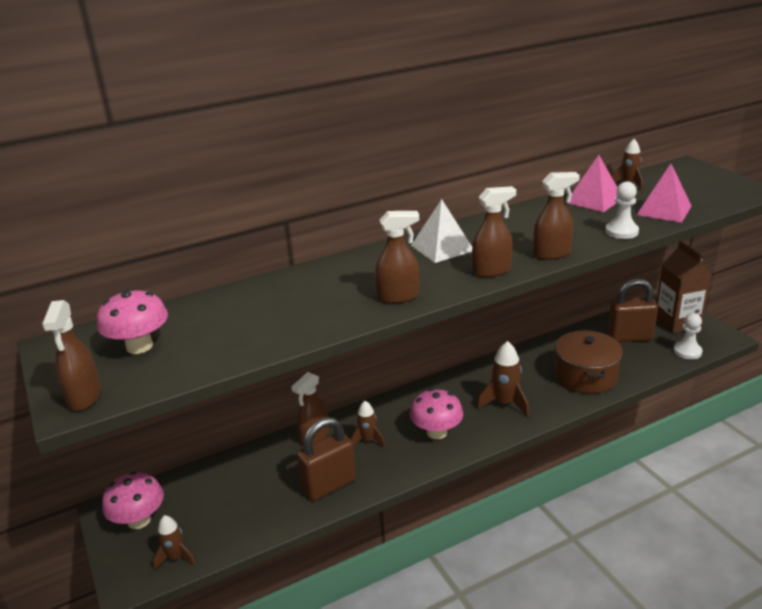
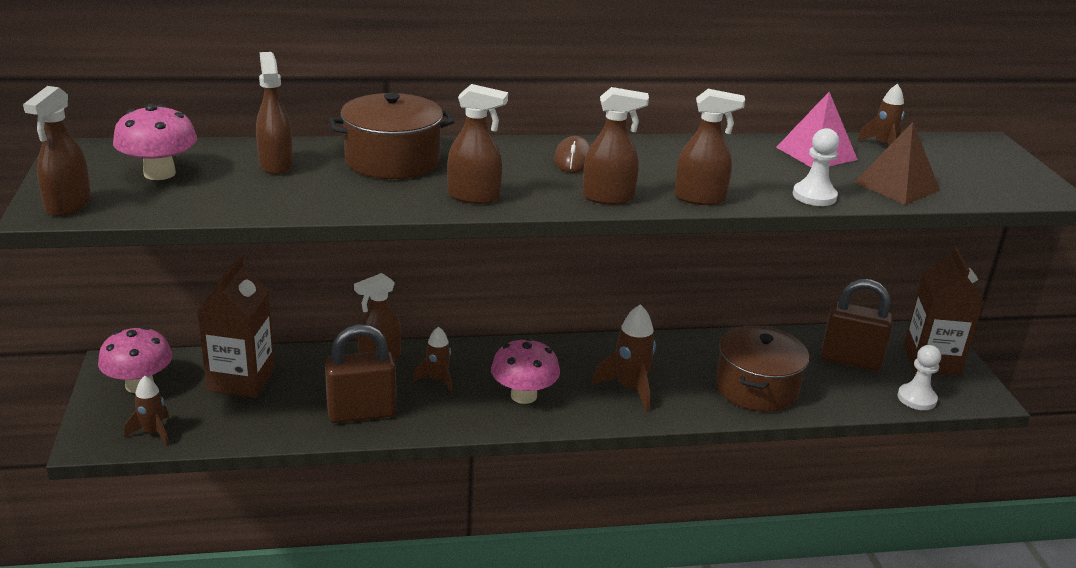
camera: 15 degrees right, 0 degrees up
white pyramid [411,199,472,263] -> brown mouse [554,136,591,173]
pink pyramid [637,164,692,223] -> brown pyramid [854,122,940,205]
none -> brown carton [197,256,275,398]
none -> brown spray bottle [256,52,293,175]
none -> brown pot [329,93,454,179]

